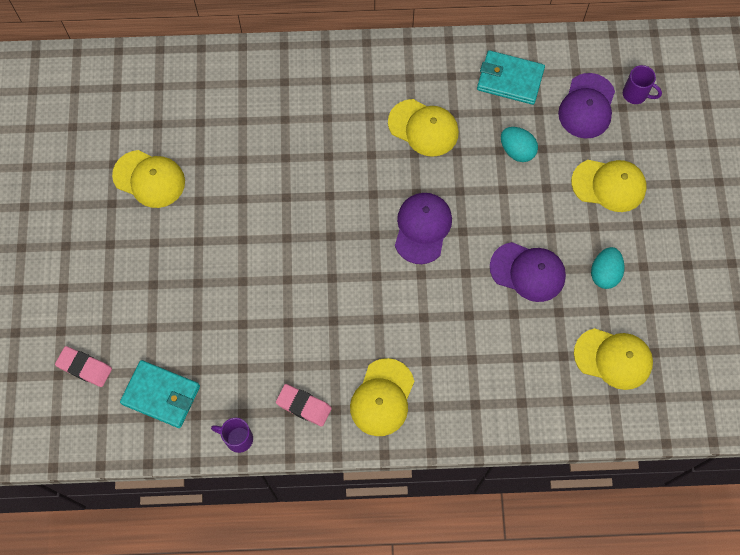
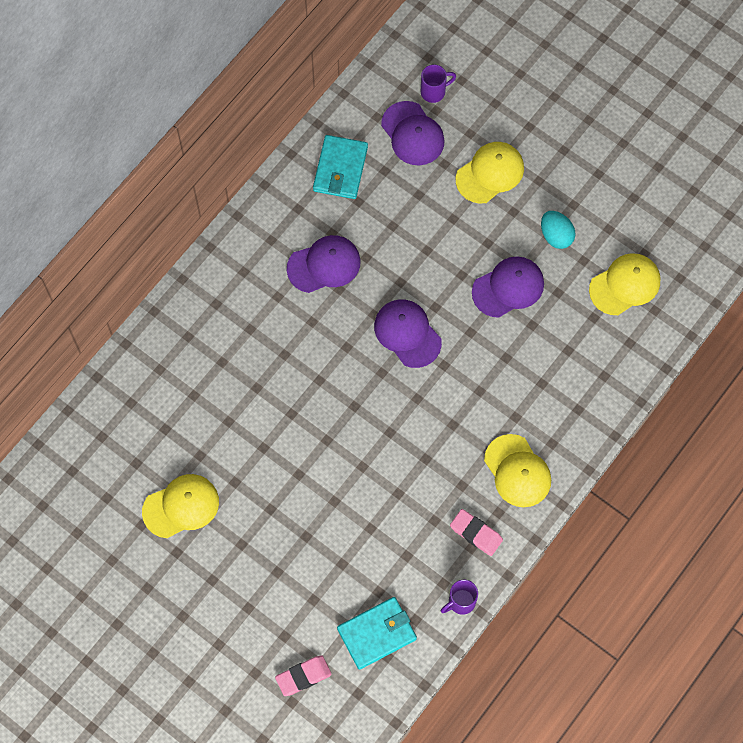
camera: 50 degrees left, 0 degrees up
pink eraser [276,384,332,427] -> pink eraser turned 60 degrees clockwise [450,509,503,556]
yellow cap [388,99,459,157] -> purple cap [287,235,361,293]
turquoise wallet [477,50,545,105] -> turquoise wallet turned 45 degrees counterclockwise [313,135,368,199]
turquoise egg [501,127,538,162] -> none

